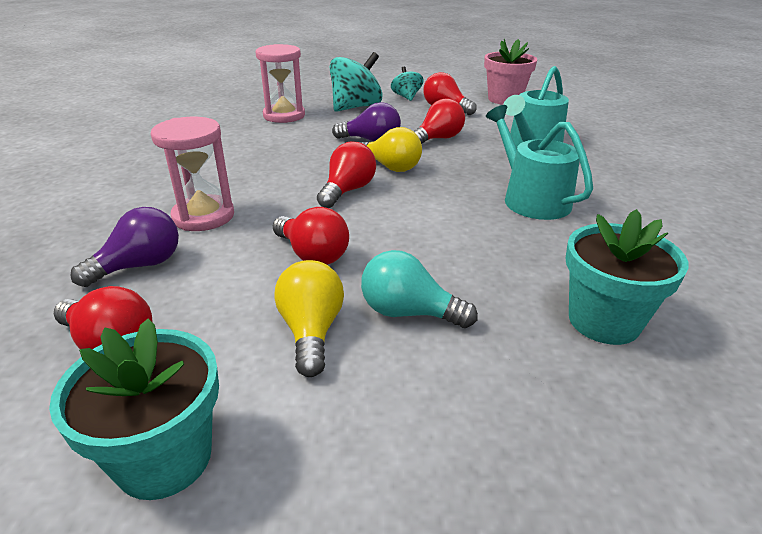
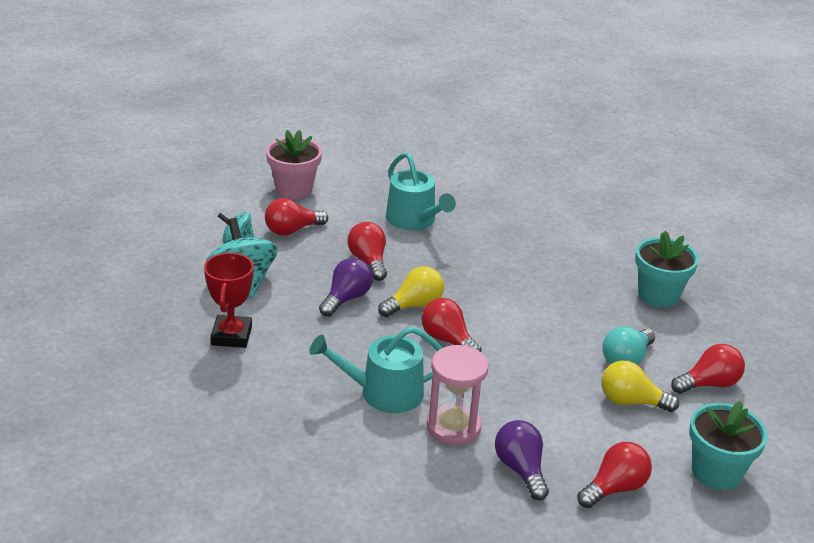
camera: 70 degrees left, 0 degrees up
pink hourglass [255,44,305,123] -> red trophy [204,253,254,348]
red light bulb [273,207,349,265] -> red light bulb moved to [671,344,745,394]
turquoise watering can [486,105,593,220] -> turquoise watering can moved to [309,326,442,413]

